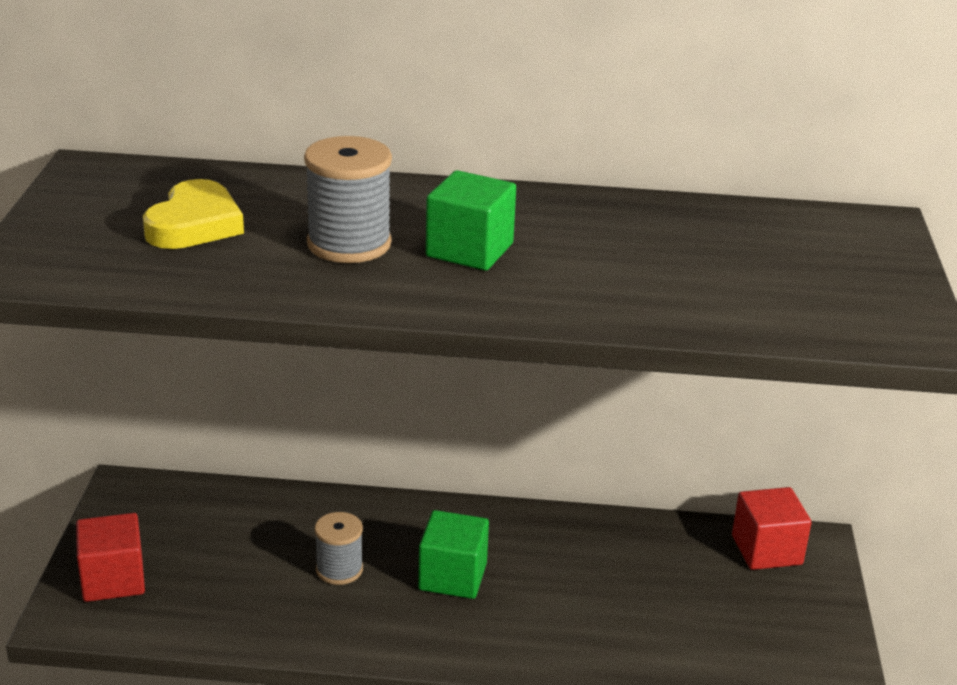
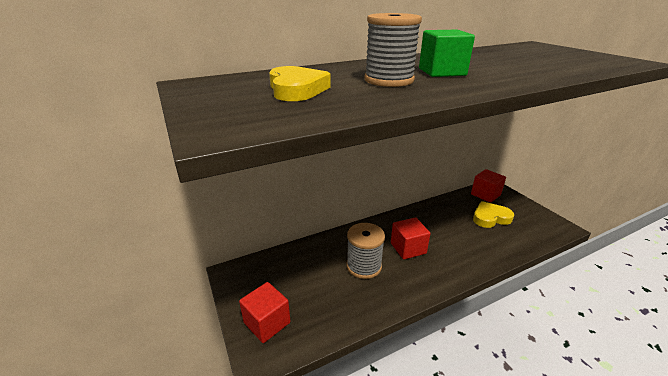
camera: 30 degrees left, 0 degrees up
grey spool [315,512,363,585] -> grey spool [346,223,385,279], size x1.53
green cube [418,510,489,599] -> red cube [391,217,431,260]
none -> yellow heart [473,201,514,228]

